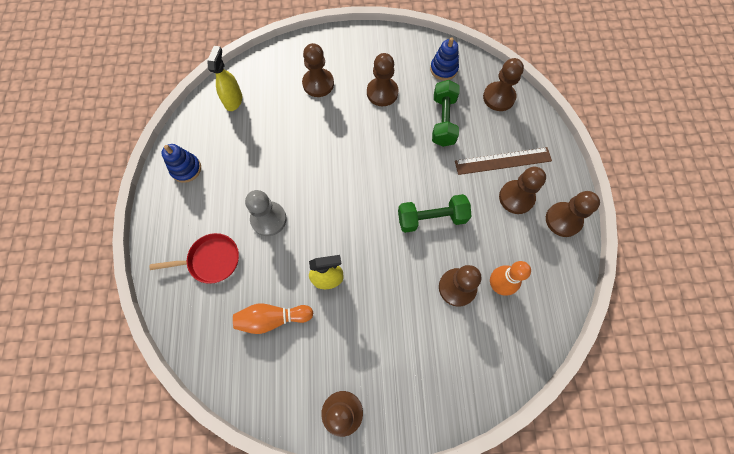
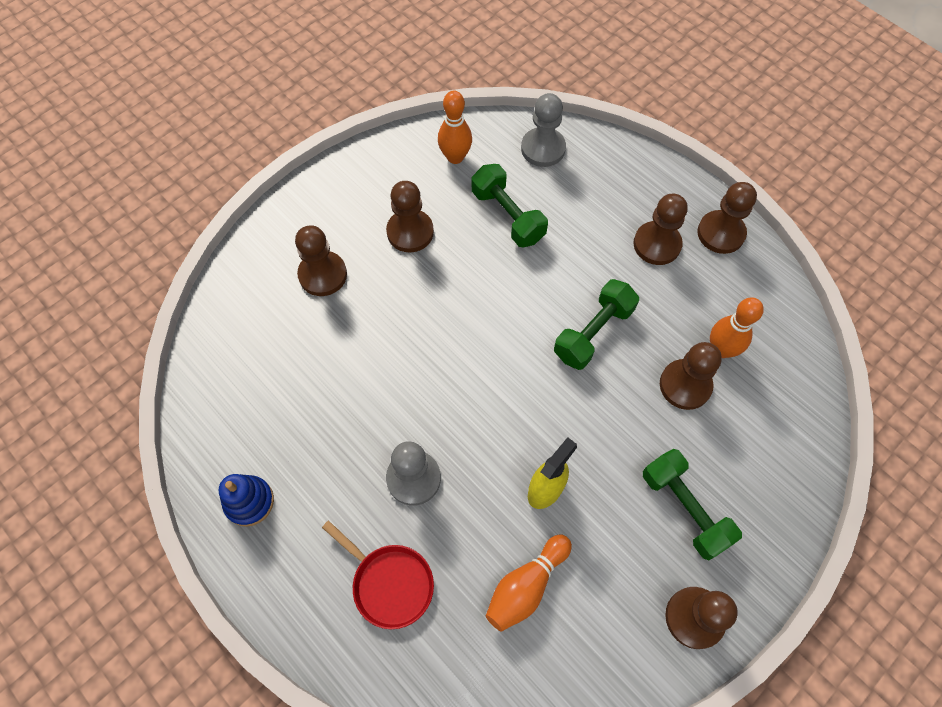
camera: 40 degrees left, 5 degrees down
red pan [149,233,239,284] -> red pan turned 90 degrees clockwise [322,520,434,629]
yellow spray bottle [207,46,242,111] -> none
blue stacking toy [430,37,459,81] -> orange bowling pin [438,90,472,164]
brown ruler [455,147,552,175] -> none
brown pawn [483,58,524,111] -> grey pawn [521,93,566,167]
none -> green dumbbell [643,449,742,560]

